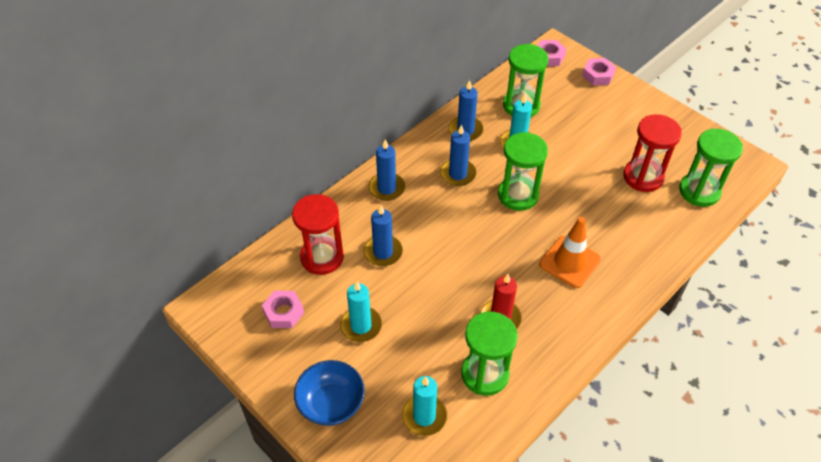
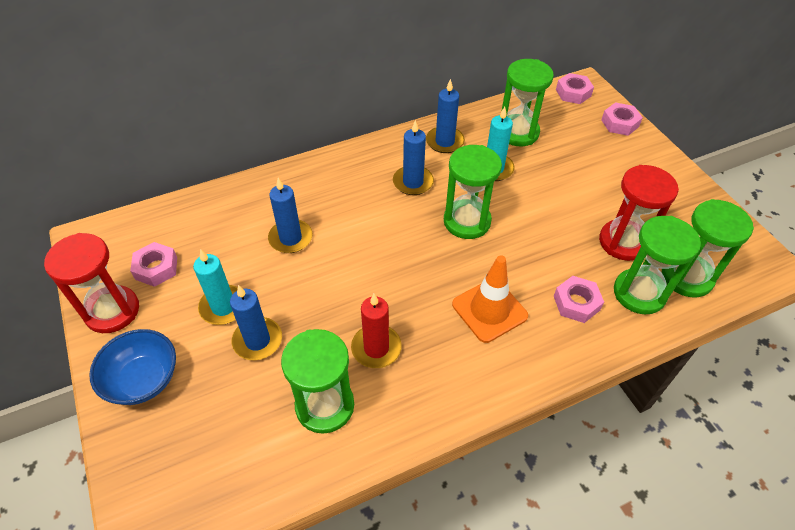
camera: 20 degrees right, 0 degrees up
red hourglass [292,194,344,275] -> red hourglass moved to [44,233,139,333]
blue candle [368,140,405,201] -> blue candle moved to [230,285,282,360]
turquoise candle [402,376,447,436] -> none
none -> pink nut [554,276,604,323]
none -> green hourglass [614,216,701,315]

